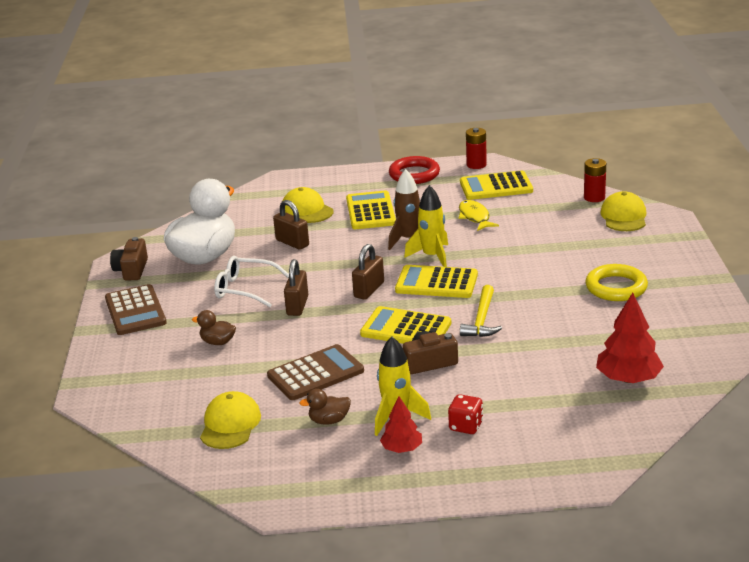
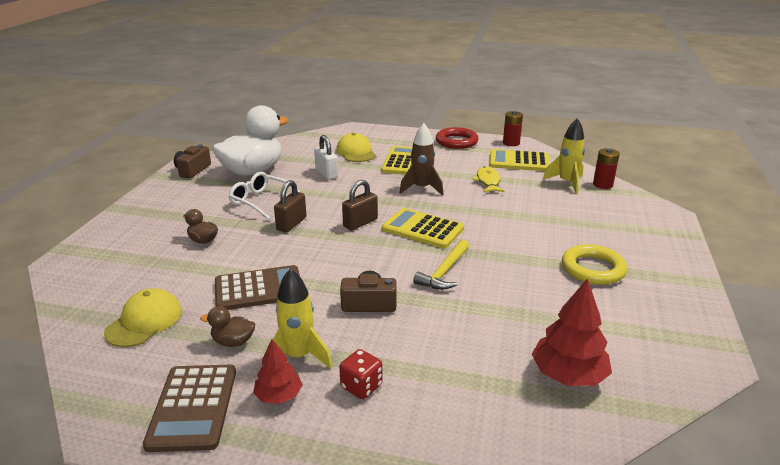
camera: 15 degrees right, 0 degrees up
brown calculator [105,284,167,335] -> brown calculator moved to [143,365,236,452]
brown padlock [273,200,309,250] -> white padlock [314,135,338,180]
yellow calculator [360,306,451,344] -> none
yellow rocket [404,185,448,267] -> yellow rocket moved to [543,118,585,194]
yellow cap [600,191,646,231] -> none

